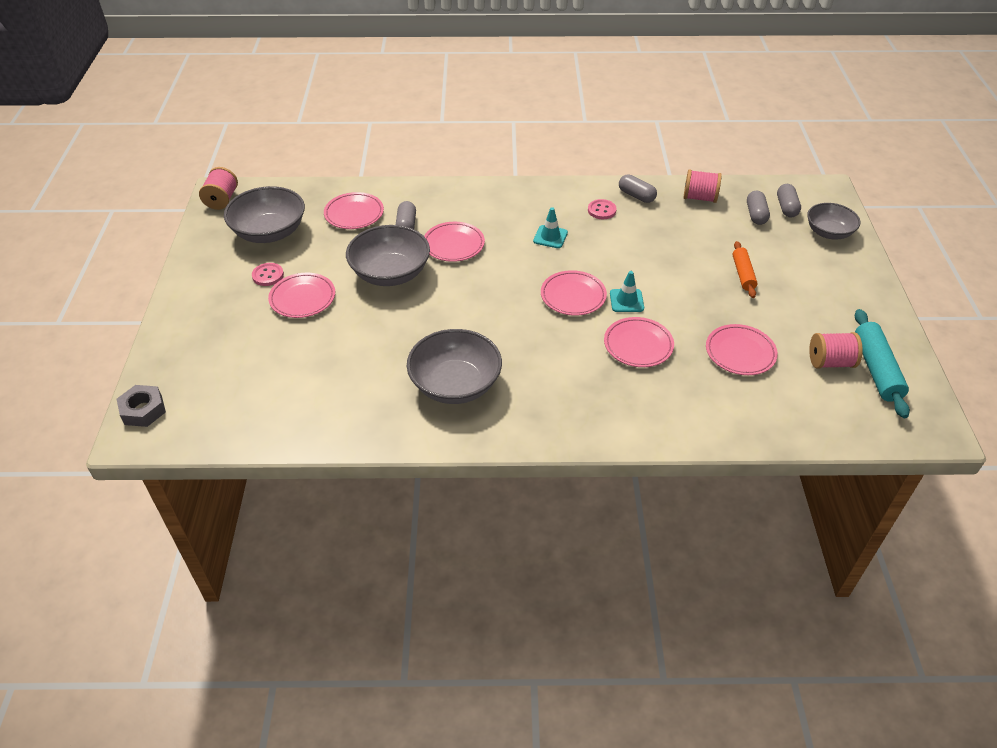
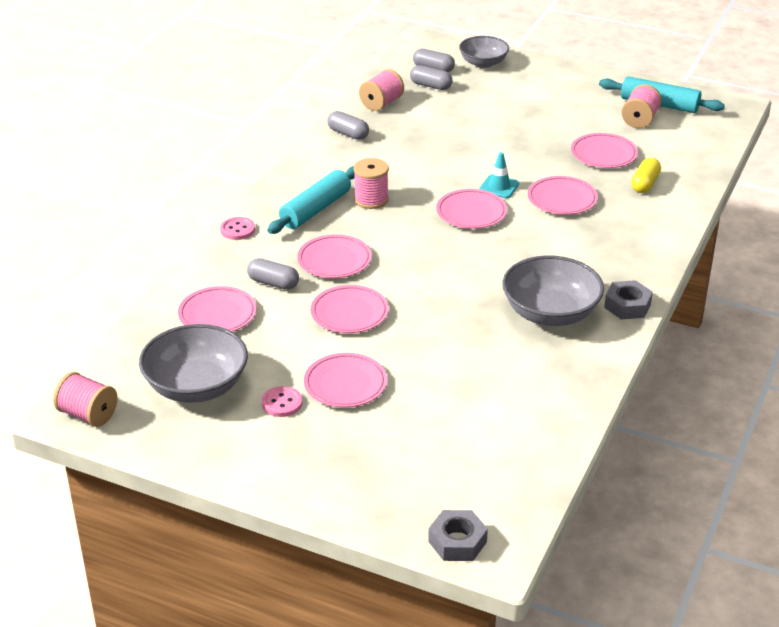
camera: 65 degrees left, 10 degrees down
grey bowl [346,225,430,286] -> pink plate [311,285,389,333]
turquoise traffic cone [533,207,568,248] -> pink spool [354,158,389,209]
pink button [588,199,617,219] -> pink button moved to [220,217,255,240]
grey capsule [619,175,657,203] -> grey capsule turned 60 degrees clockwise [327,111,369,140]
orange rolling pin [733,241,757,298] -> none
none -> turquoise rolling pin [267,166,355,234]
none -> grey nut [604,280,653,319]
none -> yellow capsule [631,158,661,193]

